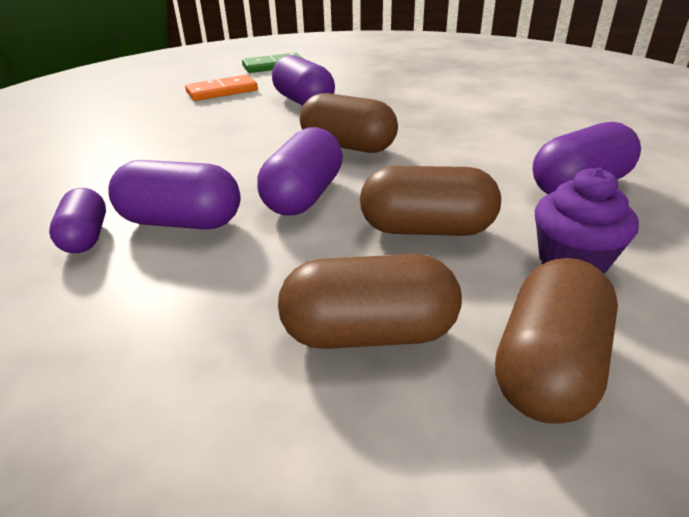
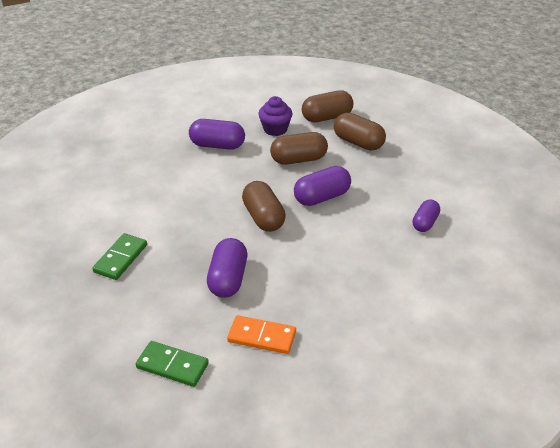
camera: 140 degrees left, 5 degrees up
purple capsule [108,160,240,229] -> none
brown capsule [360,166,501,236] -> brown capsule turned 60 degrees counterclockwise [270,132,328,165]
none -> green domino [92,233,147,280]

